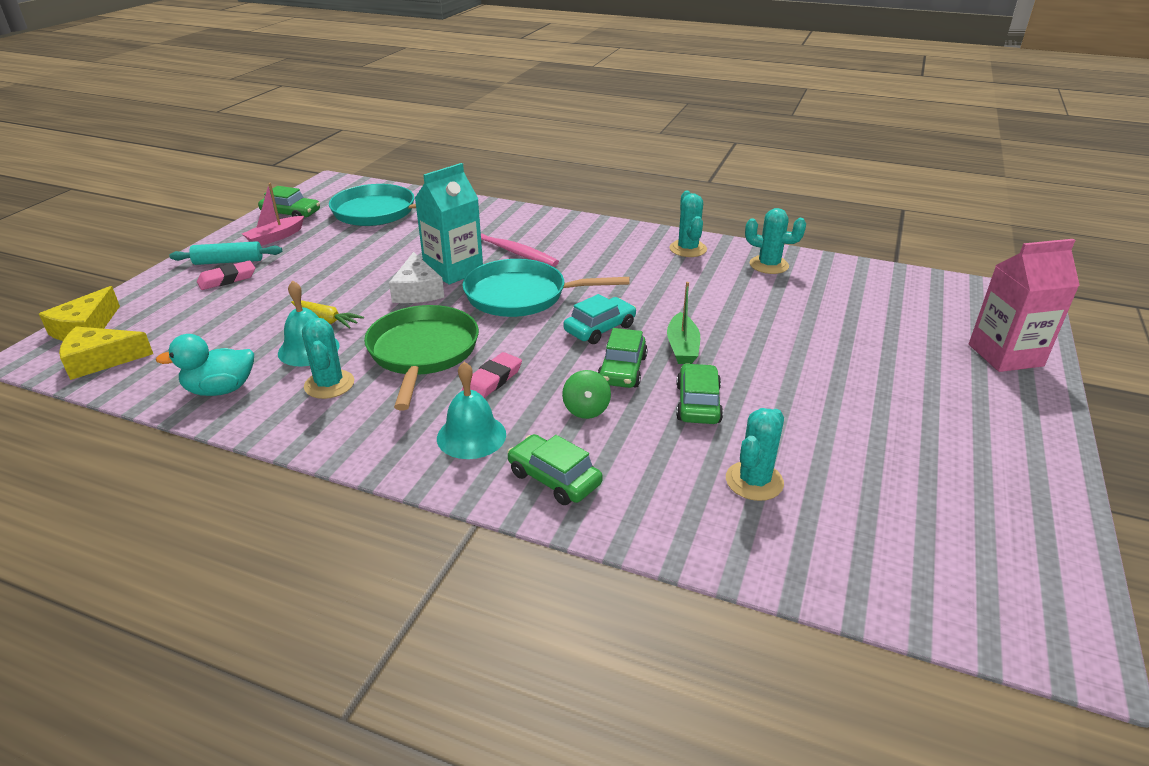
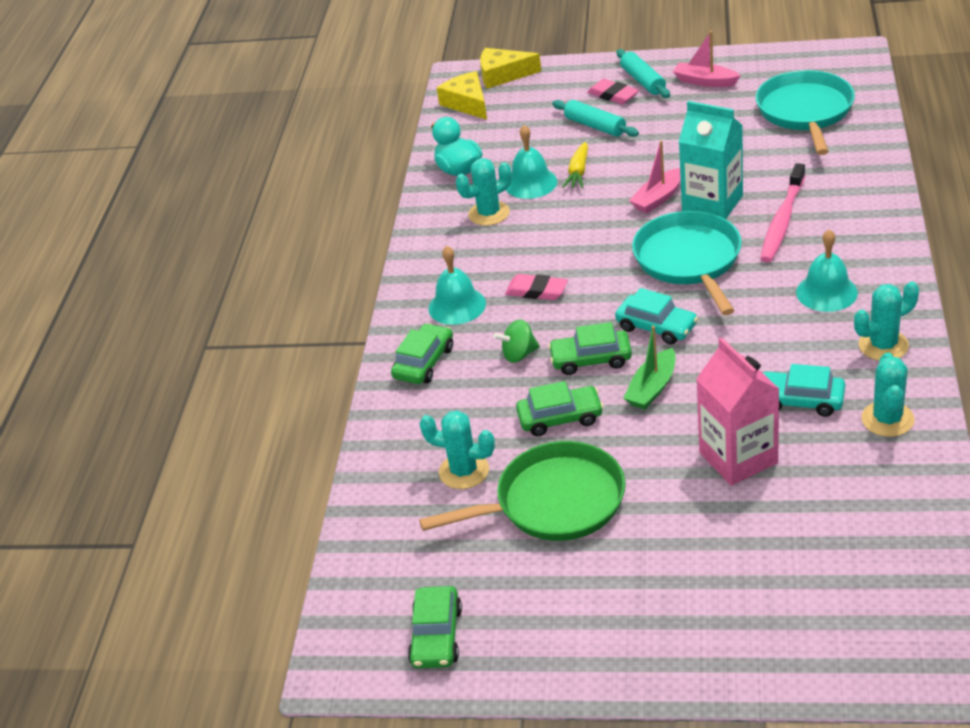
camera: 80 degrees right, 5 degrees up
green car [258,186,320,217] -> green car moved to [408,586,462,668]
green pan [364,305,479,410] -> green pan moved to [419,441,626,541]
white cheese [389,252,444,303] -> pink boat [629,140,681,213]
green boat [667,282,700,364] -> green boat turned 45 degrees counterclockwise [623,326,676,410]
pink carton [969,239,1080,372] -> pink carton moved to [696,337,779,486]
none -> turquoise rolling pin [552,100,639,137]
none -> turquoise car [763,364,845,417]
none -> turquoise bell [796,229,858,312]

